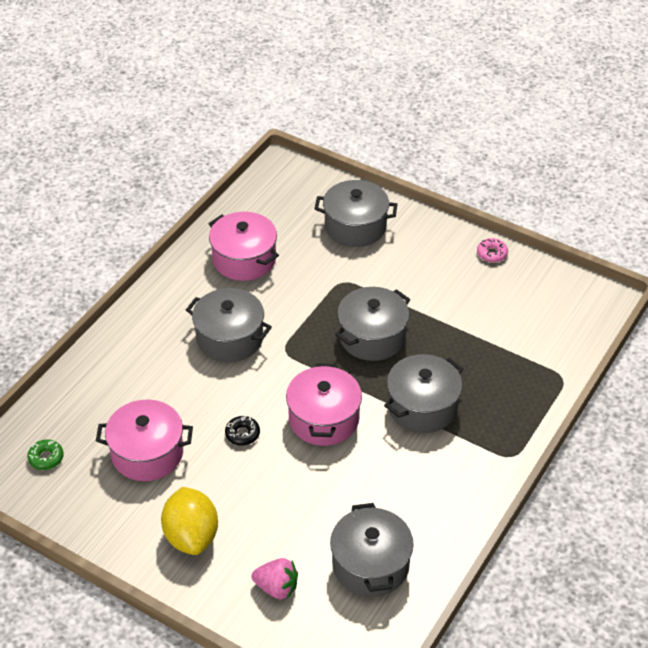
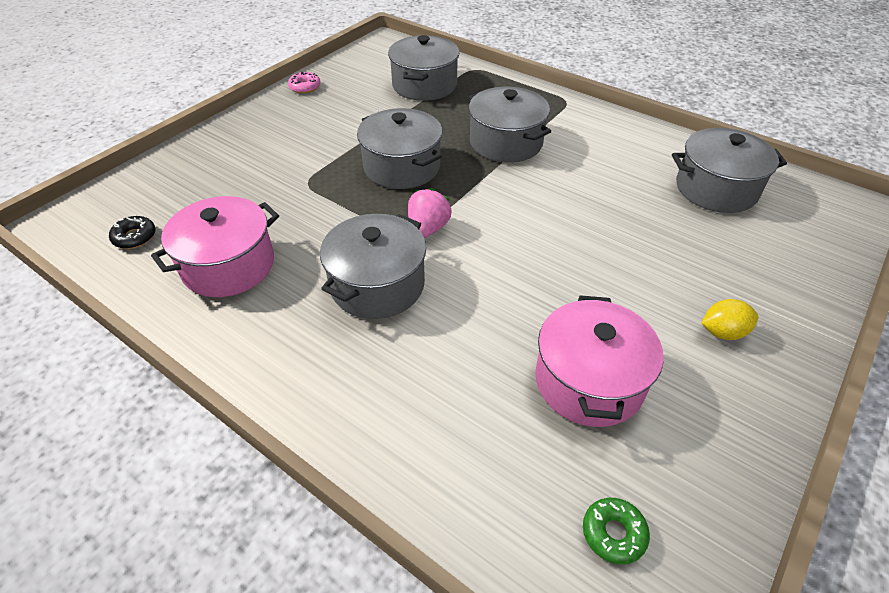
camera: 85 degrees left, 0 degrees up
yellow lemon [161,487,218,555] -> yellow lemon [701,299,758,340], size x0.54
black donut [225,416,260,446] -> black donut moved to [109,216,156,249]
pink strawberry [252,558,298,599] -> pink strawberry moved to [408,188,452,238]
pink pot [286,363,362,446] -> none
grey pot [314,180,398,247] -> grey pot moved to [388,35,459,101]

